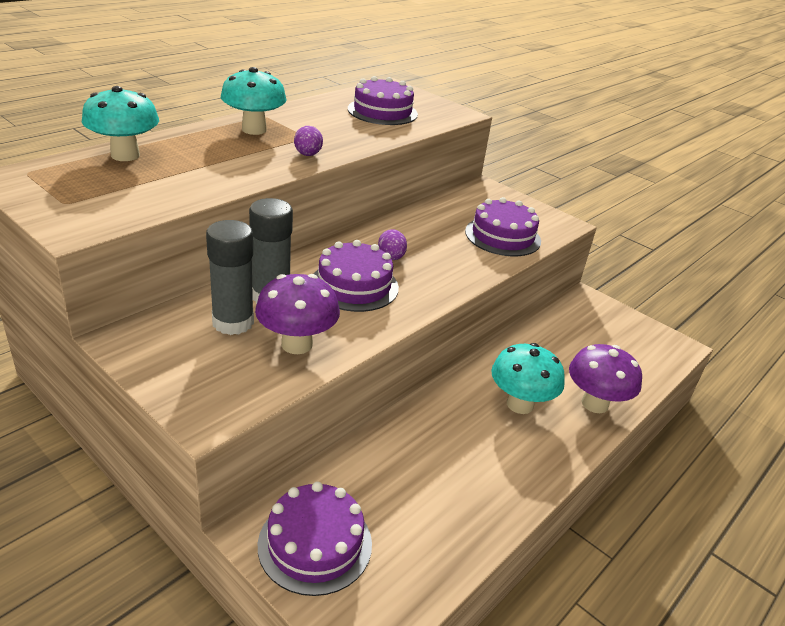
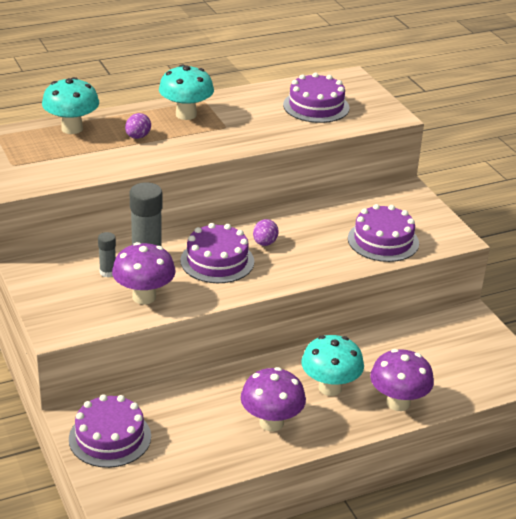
camera: 25 degrees right, 0 degrees up
grey glue stick [206,220,254,335] -> grey glue stick [98,232,116,277], size x0.53
purple egg [294,126,323,156] -> purple egg moved to [125,113,151,139]
none -> purple mushroom [241,367,306,432]

